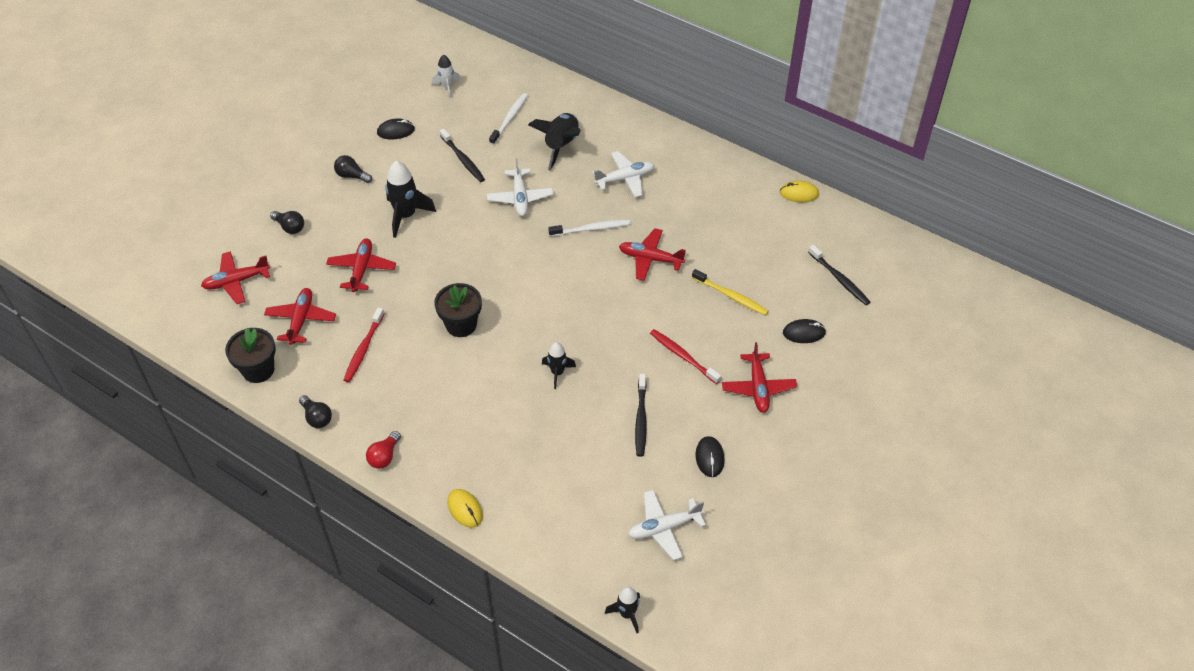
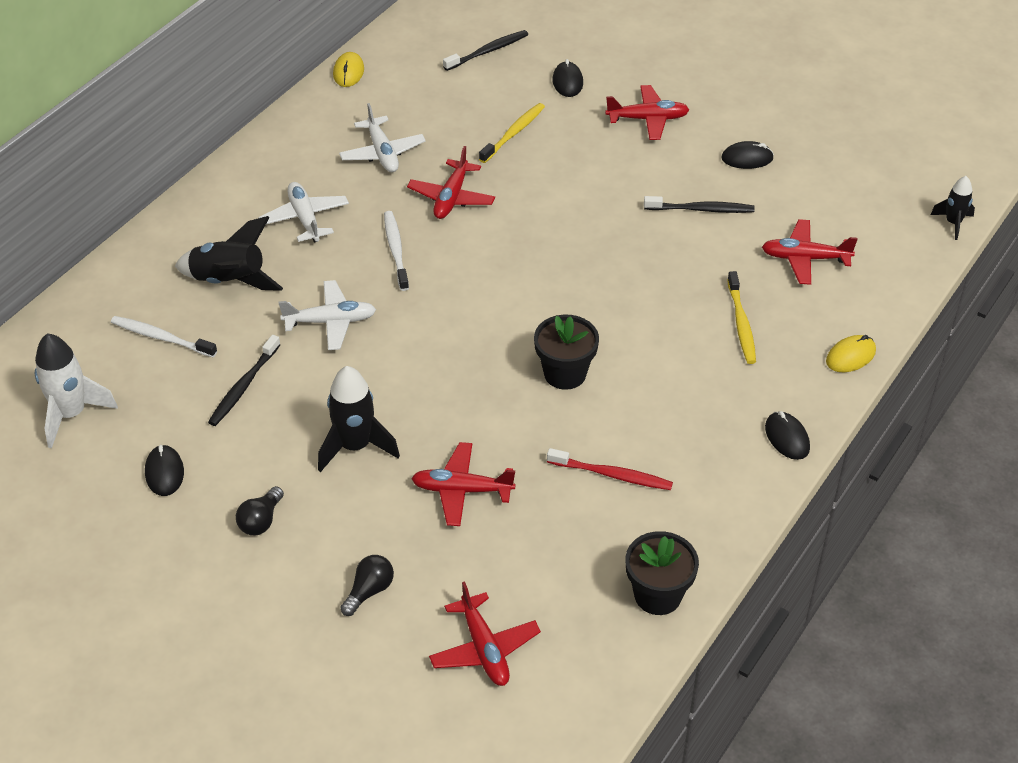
camera: 90 degrees left, 5 degrees down
red plane [264,288,336,345] -> red plane moved to [762,219,858,285]
black light bulb [299,395,332,428] -> none
red light bulb [366,431,401,469] -> black mouse [765,411,810,460]
white rocket [432,54,461,99] -> white rocket [35,333,118,448], size x1.68
black toothbrush [440,129,485,182] -> black toothbrush turned 150 degrees clockwise [208,335,281,426]
black rocket [542,342,576,389] -> none
white plane [628,490,706,561] -> white plane moved to [339,103,426,172]
red toothbrush [650,329,721,384] -> none
none -> yellow toothbrush [727,271,756,364]

